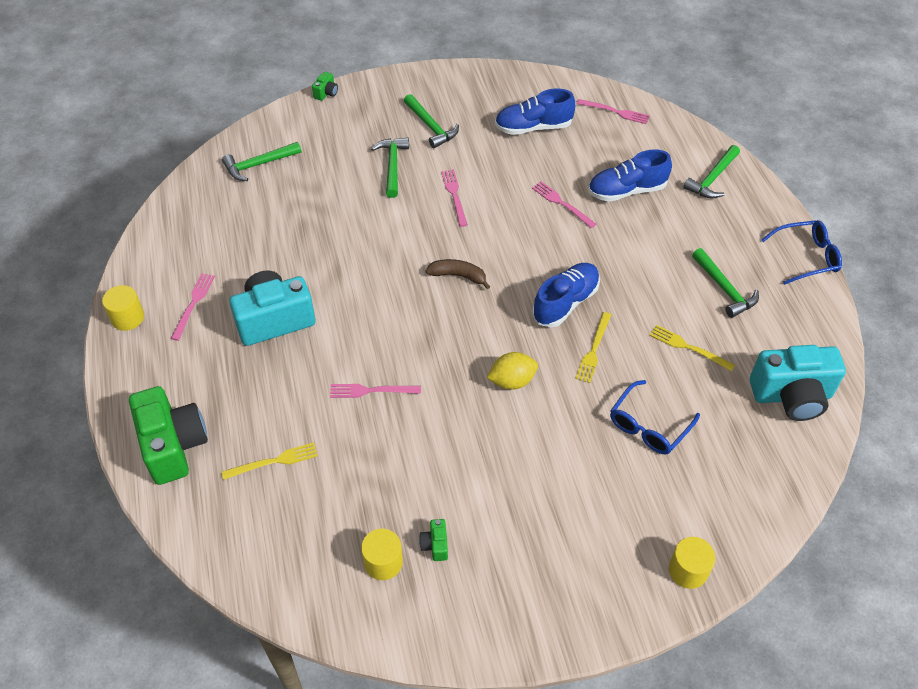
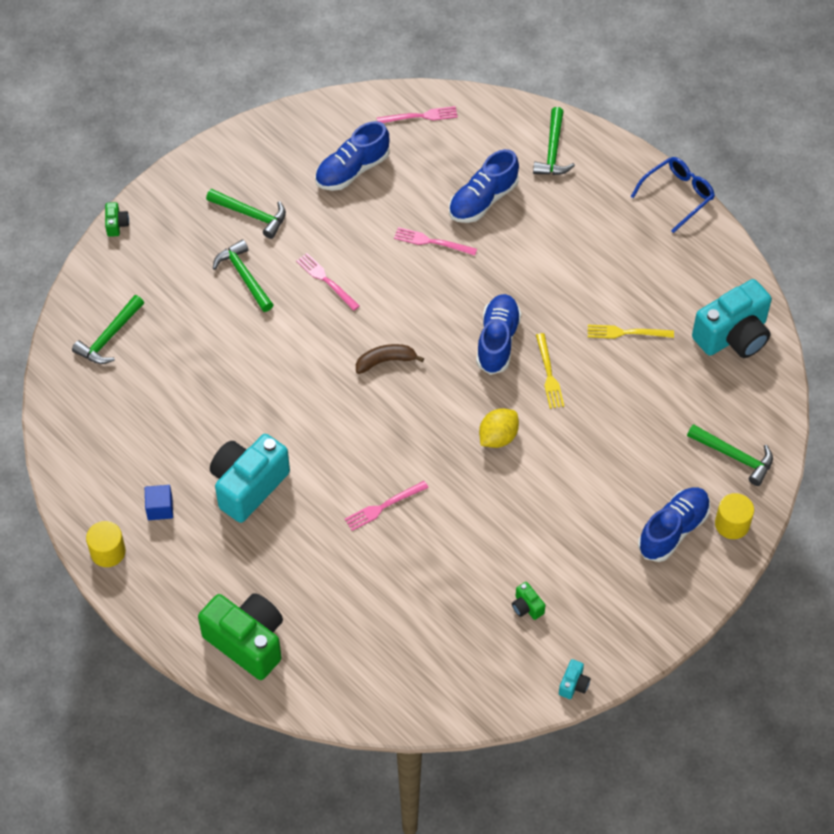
camera: 30 degrees left, 5 degrees up
pink fork [171,273,215,341] -> blue cube [145,485,173,520]
yellow fork [221,442,318,480] -> none
yellow cylinder [361,529,403,580] -> none
blue glasses [610,380,700,454] -> none
green hammer [692,248,759,318] -> green hammer moved to [687,424,773,486]
none -> turquoise camera [559,659,591,699]
none -> blue shoe [638,487,710,562]

